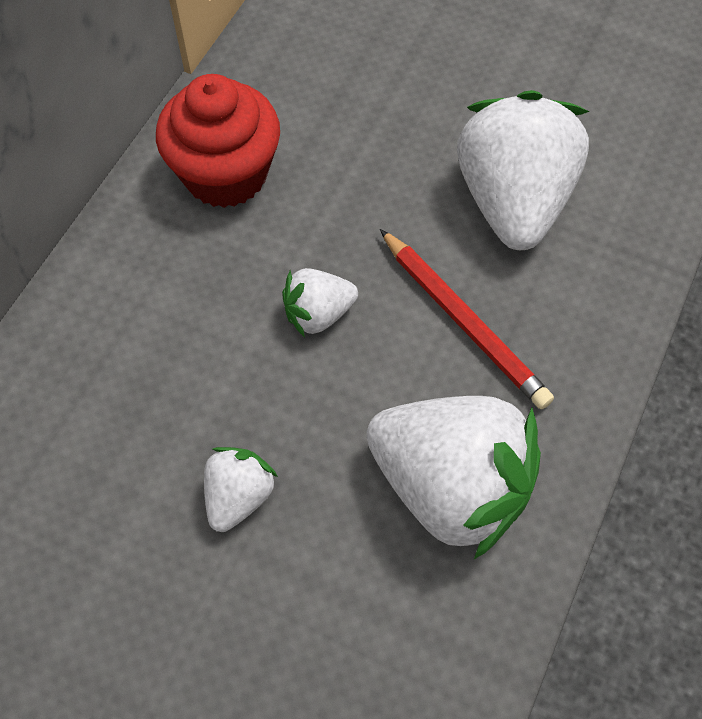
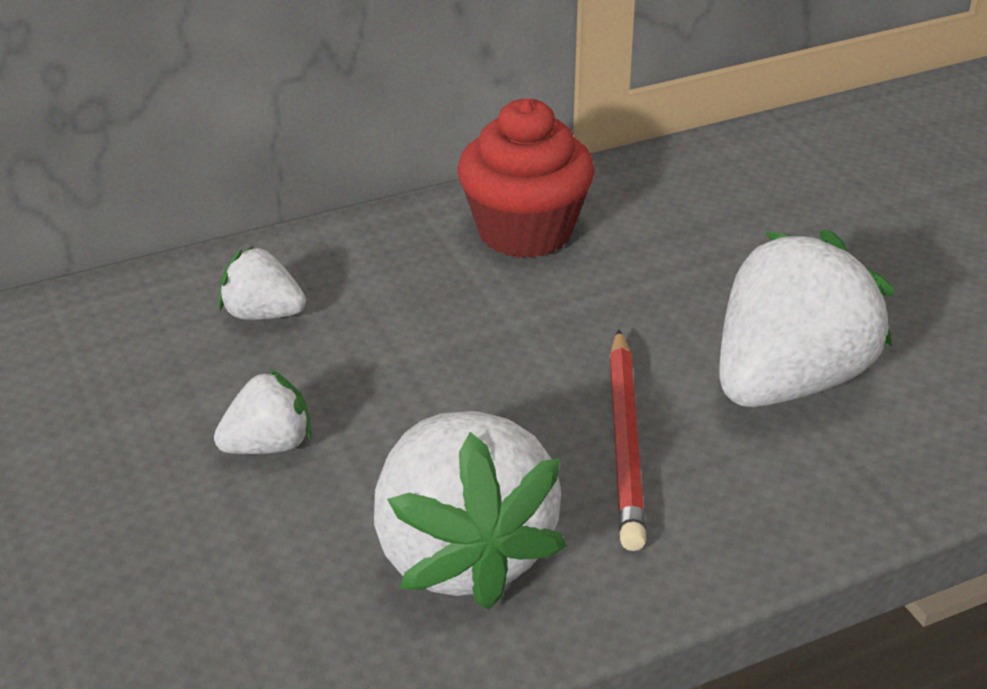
camera: 40 degrees right, 25 degrees down
white strawberry [282,268,358,337] -> white strawberry moved to [219,246,306,320]

